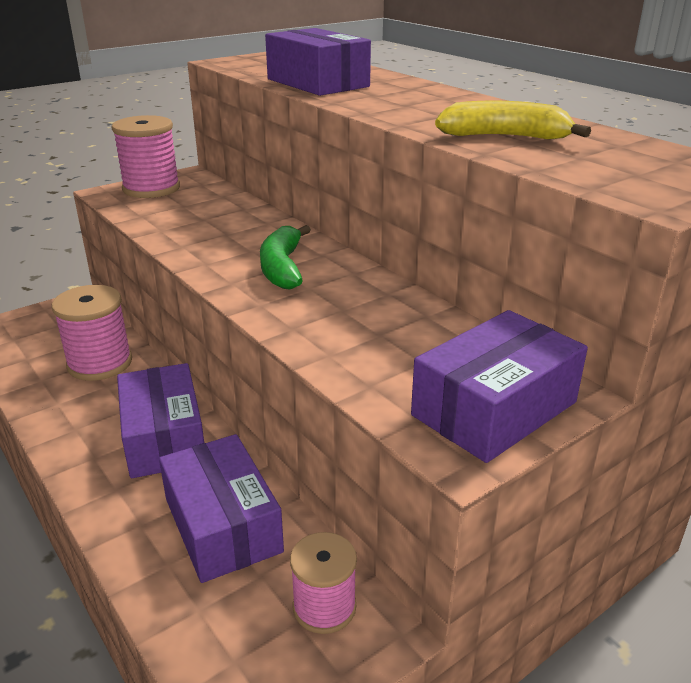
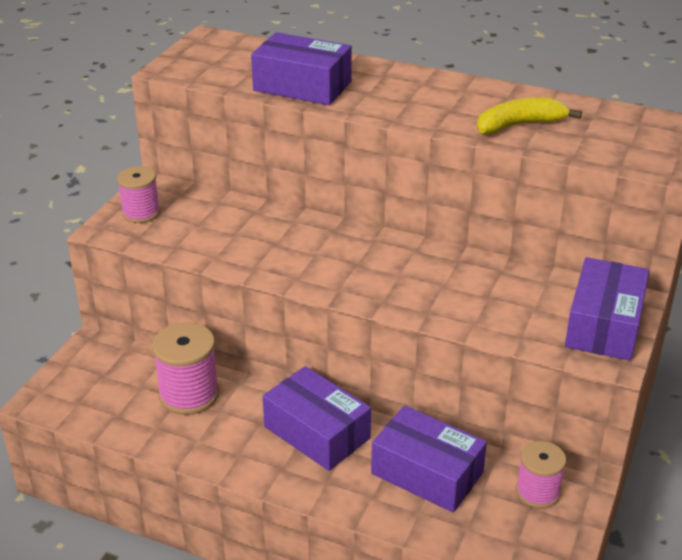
camera: 30 degrees left, 5 degrees up
pink spool [112,115,180,198] -> pink spool [117,166,160,223], size x0.66
green banana [260,225,311,290] -> none

